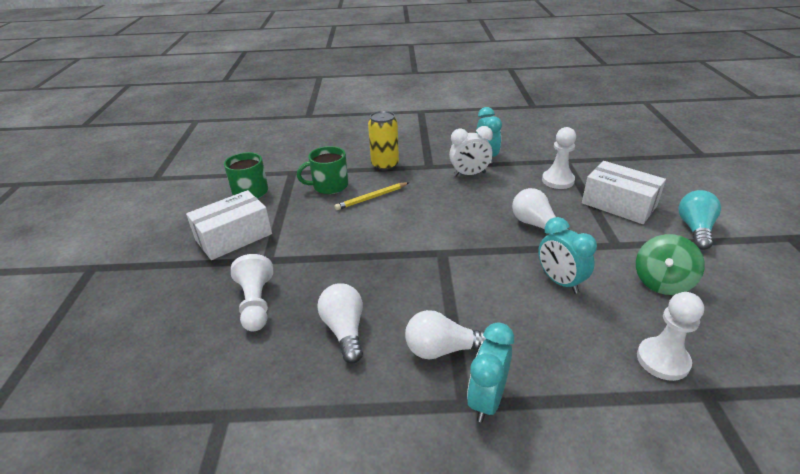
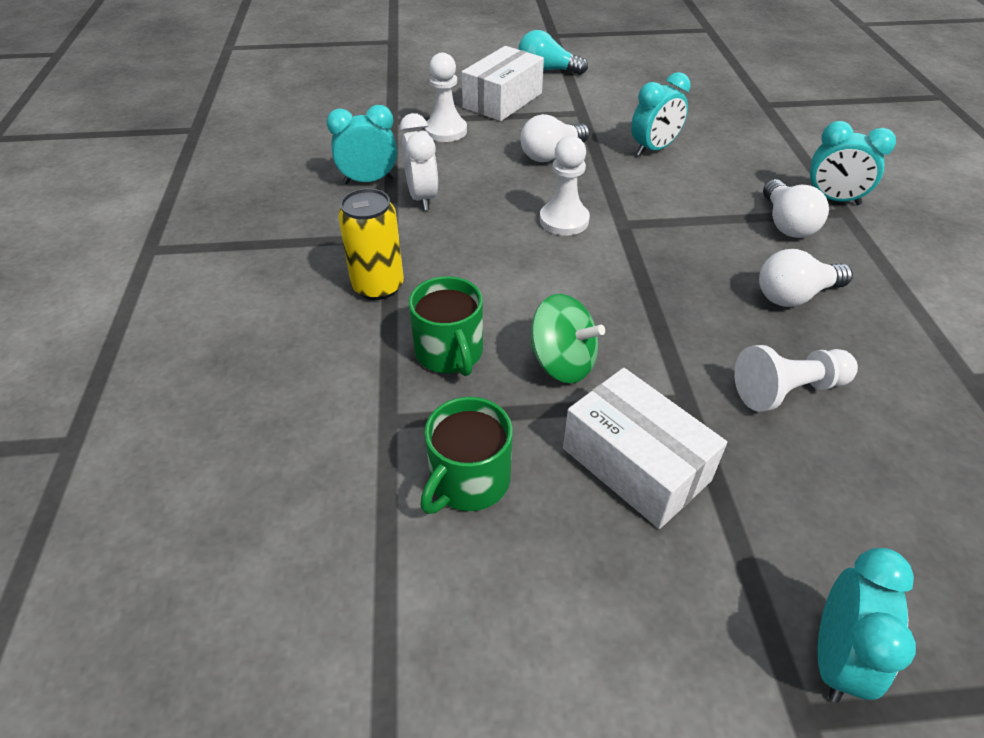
camera: 95 degrees left, 10 degrees up
yellow pencil [335,182,409,210] -> none
green spinning top [636,234,705,295] -> green spinning top moved to [530,294,605,383]
white pawn [637,292,704,381] -> white pawn moved to [540,136,590,236]
none -> turquoise clock [817,548,916,703]

